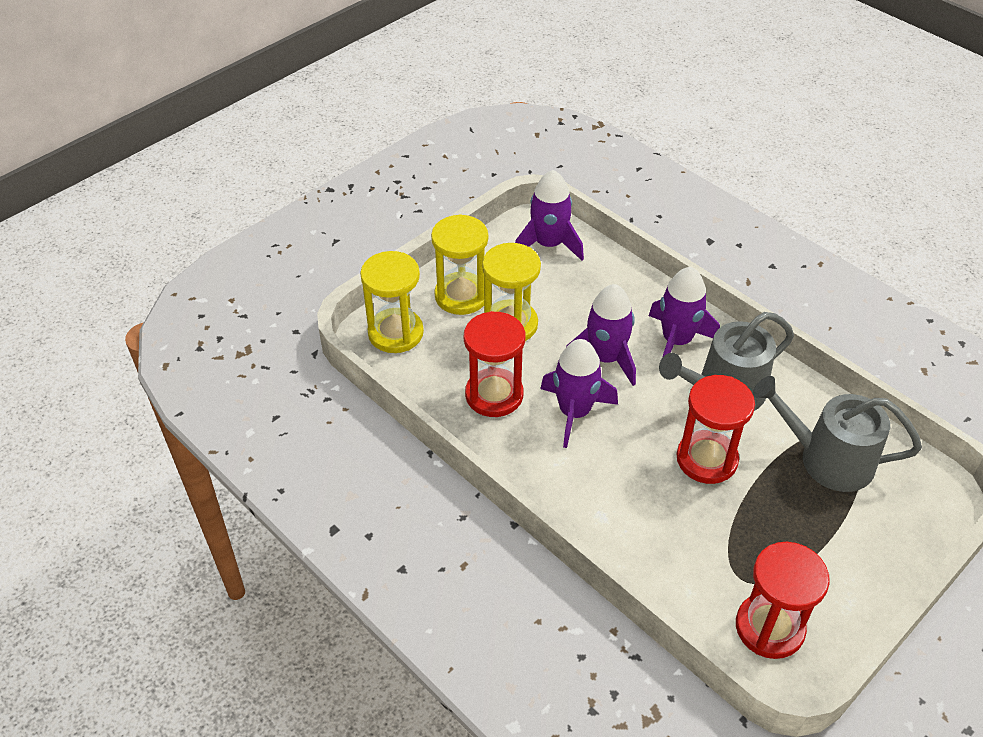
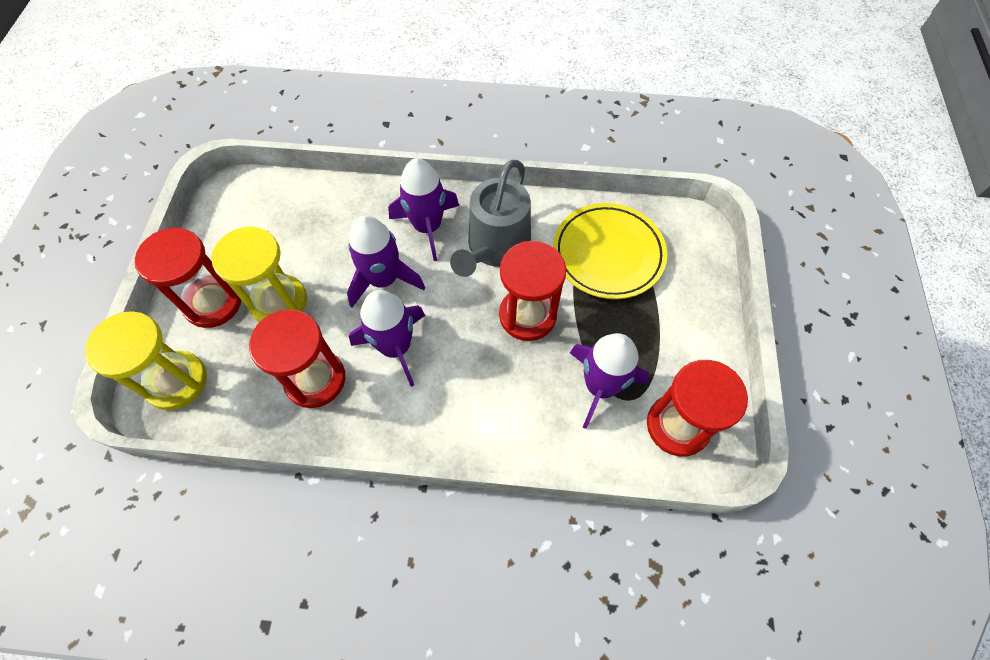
camera: 40 degrees left, 15 degrees up
yellow hourglass [431,214,488,315] -> red hourglass [135,228,241,328]
purple rocket [515,170,584,261] -> purple rocket moved to [570,333,649,429]
grey watering can [753,376,922,492] -> yellow plate [553,203,667,299]

